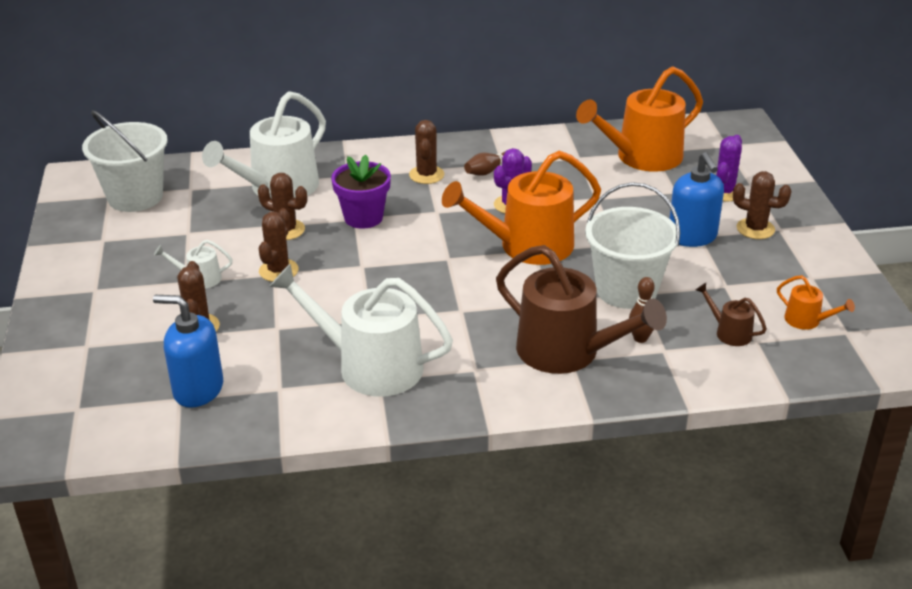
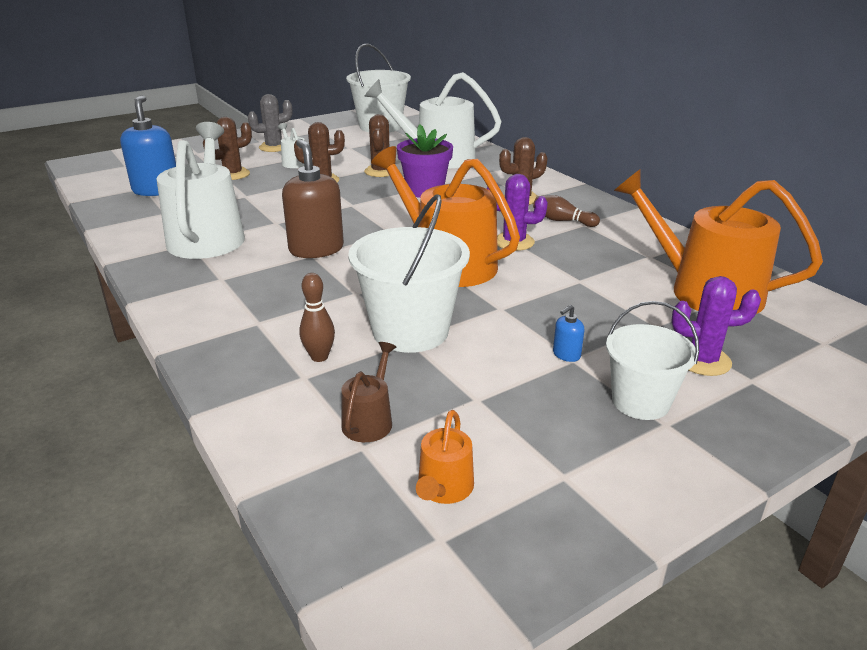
camera: 65 degrees right, 5 degrees down
brown watering can [496,245,667,374] -> none
blue soap dispenser [669,152,724,247] -> blue soap dispenser [553,305,584,362], size x0.42
brown cactus [733,171,791,239] -> white bucket [606,301,699,420]
none -> grey cactus [248,94,292,152]
none -> brown soap dispenser [282,139,344,258]

